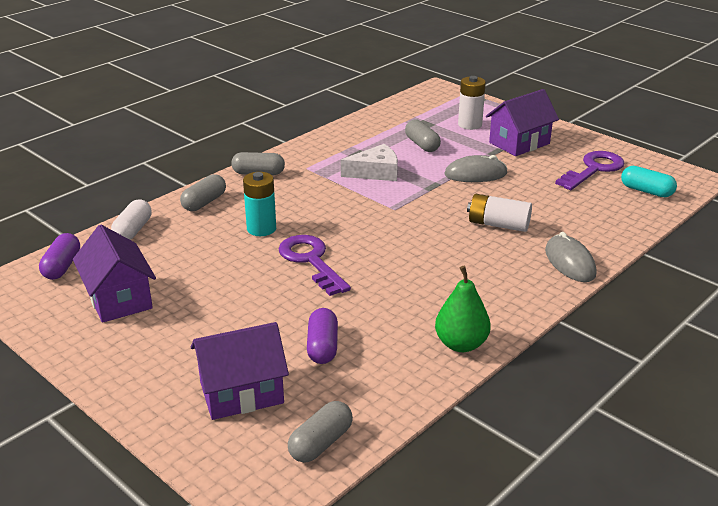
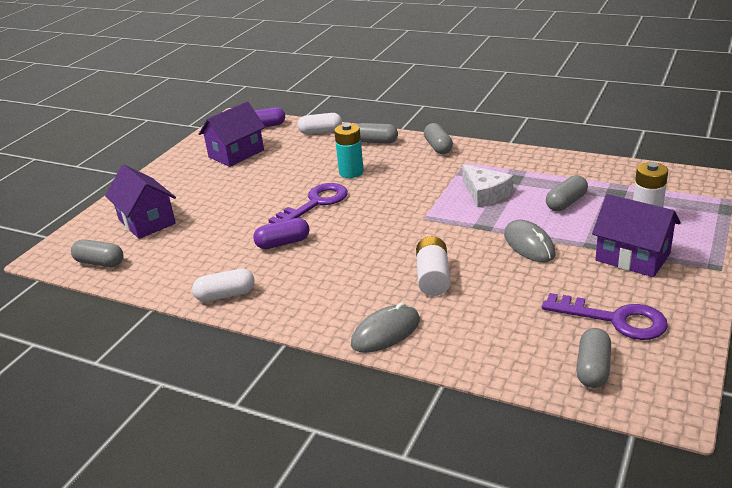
camera: 75 degrees right, 0 degrees up
purple capsule [307,308,338,364] -> purple capsule moved to [253,218,310,249]
green pear [435,266,491,352] -> white capsule [192,268,255,302]
turquoise capsule [621,166,677,197] -> grey capsule [576,328,611,388]

